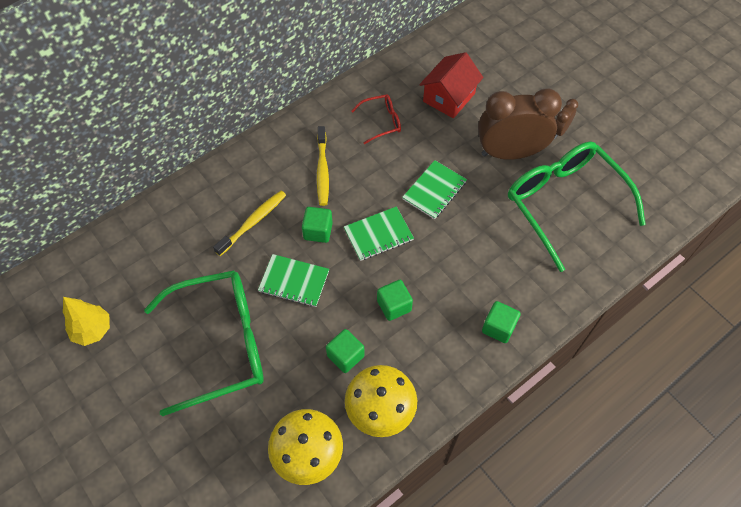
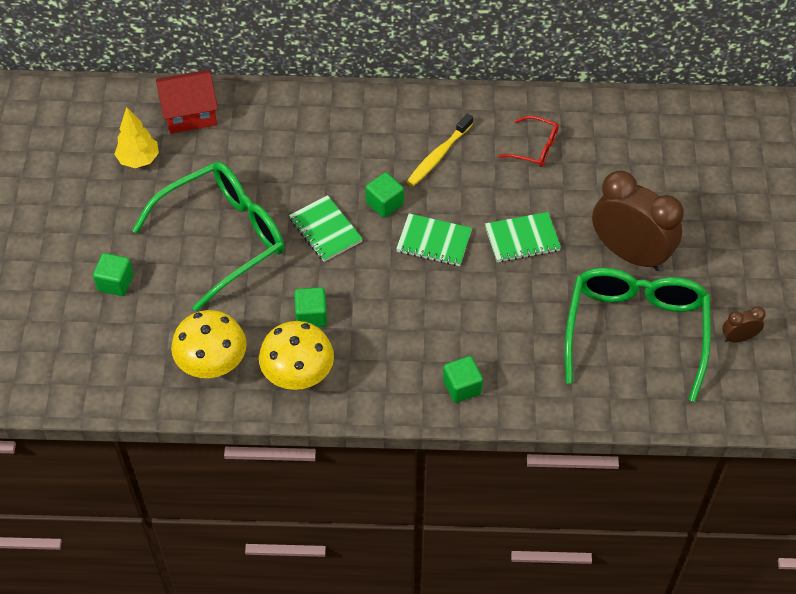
camera: 40 degrees right, 5 degrees down
green glasses [144,271,264,416] -> green glasses turned 60 degrees counterclockwise [132,162,284,312]
yellow toothbrush [213,191,286,256] -> none
green cube [377,280,413,321] -> green cube moved to [93,253,134,296]
red house [419,52,483,118] -> red house moved to [156,70,218,134]
brown clock [555,99,578,139] -> brown clock moved to [722,306,766,343]

